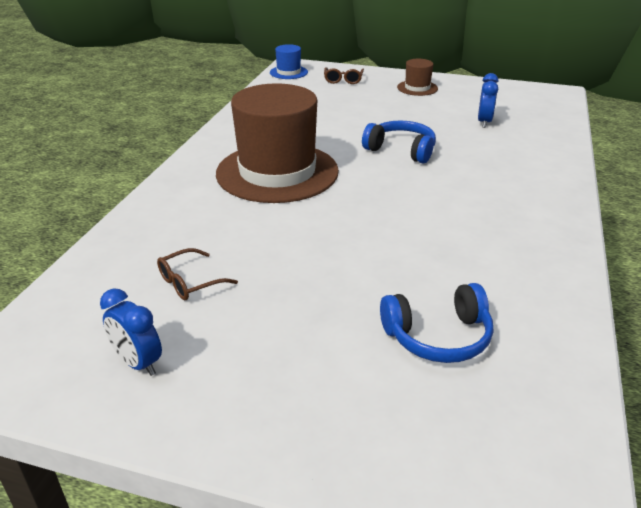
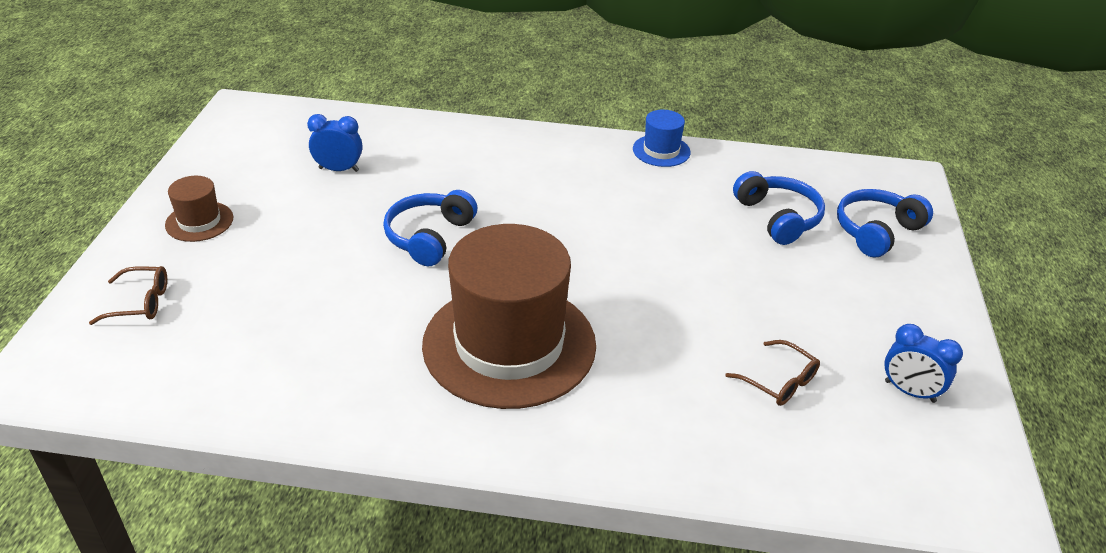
camera: 100 degrees left, 5 degrees up
blue clock [100,288,162,376] -> blue clock turned 90 degrees clockwise [884,324,963,403]
blue hat [270,44,308,79] -> blue hat moved to [633,110,690,167]
none -> blue headphones [837,189,933,257]

